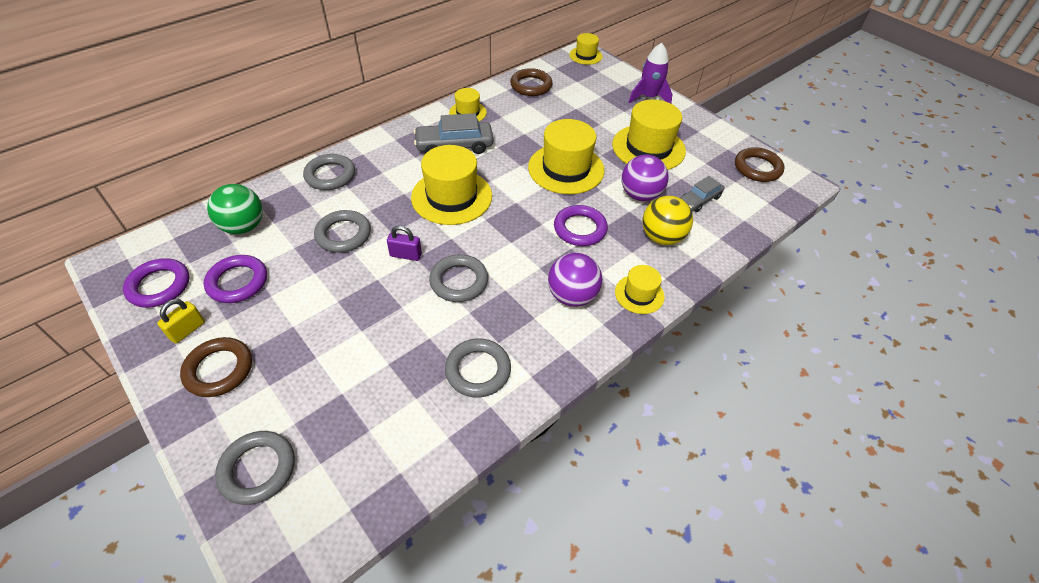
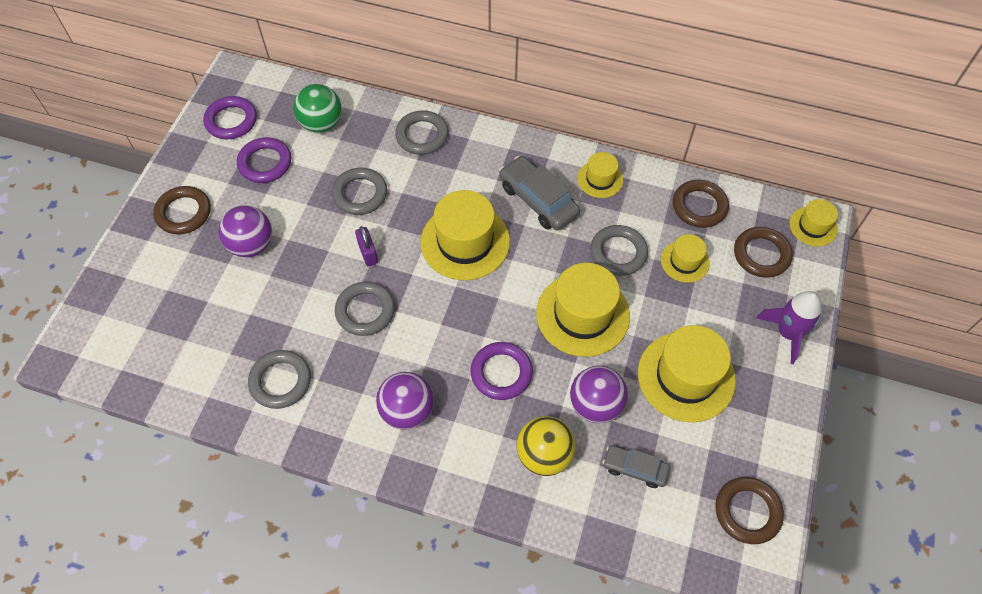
camera: 60 degrees right, 10 degrees up
yellow padlock [157,299,205,344] -> none
grey ring [215,431,295,505] -> grey ring moved to [590,225,648,276]
yellow hat [615,265,665,314] -> yellow hat moved to [661,234,710,283]
none -> purple ball [218,205,272,257]
none -> brown ring [734,227,793,278]

